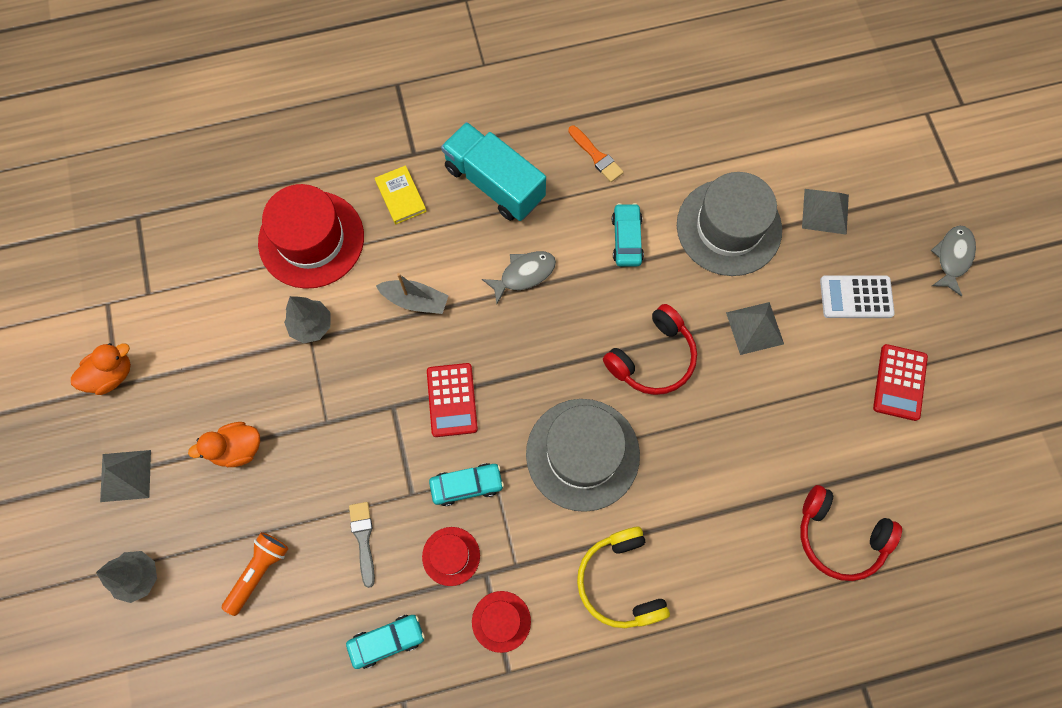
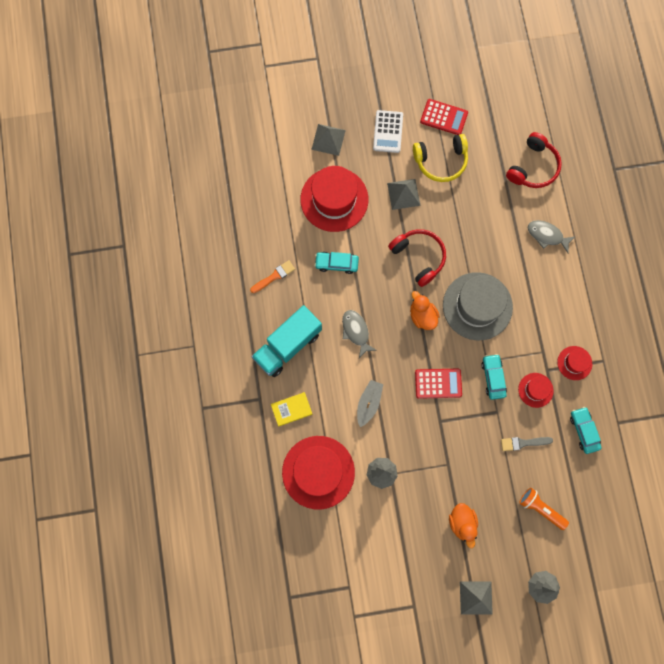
camera: 85 degrees left, 5 degrees up
orange duck [71,343,131,395] -> orange duck moved to [410,291,440,330]
yellow headphones [577,527,670,628] -> yellow headphones moved to [413,134,468,182]
grey hat [677,172,782,276] -> red hat [300,166,368,232]
grey fish [931,226,976,297] -> grey fish moved to [528,220,576,253]

